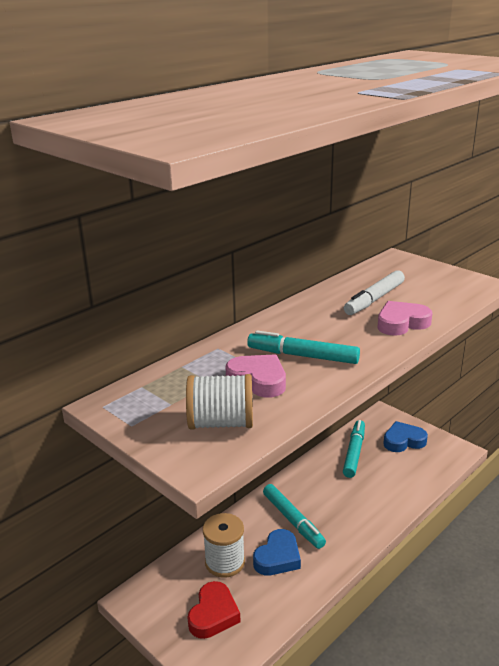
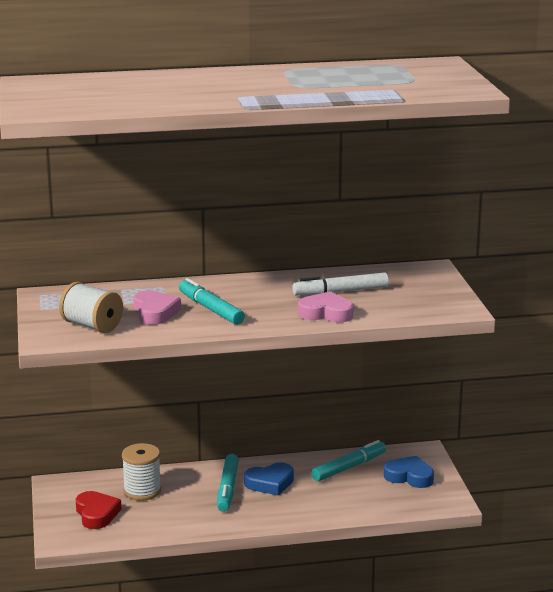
camera: 35 degrees right, 5 degrees down
red heart [187,581,241,639] -> red heart turned 75 degrees counterclockwise [76,491,122,529]
blue heart [253,529,301,576] -> blue heart moved to [244,463,294,496]

